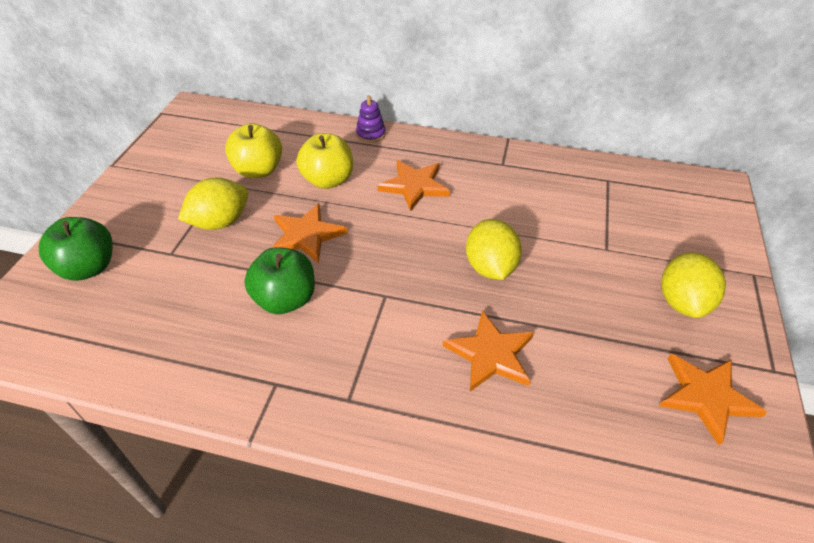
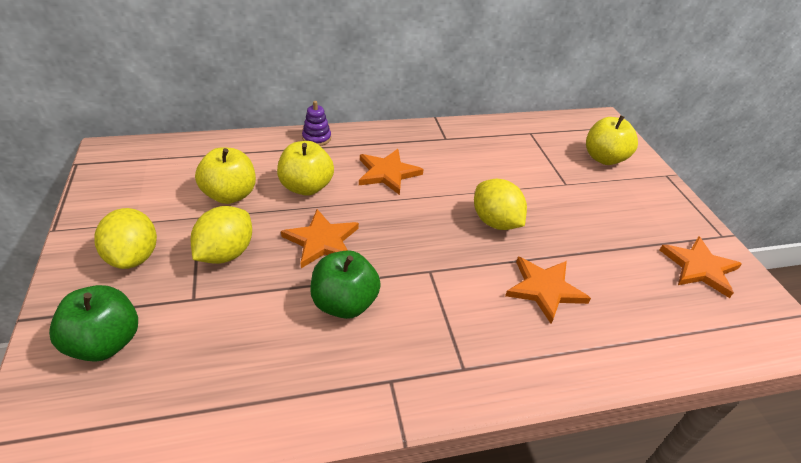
camera: 30 degrees left, 5 degrees down
yellow lemon [661,252,726,318] -> yellow lemon moved to [94,208,157,269]
none -> yellow apple [586,115,638,165]

